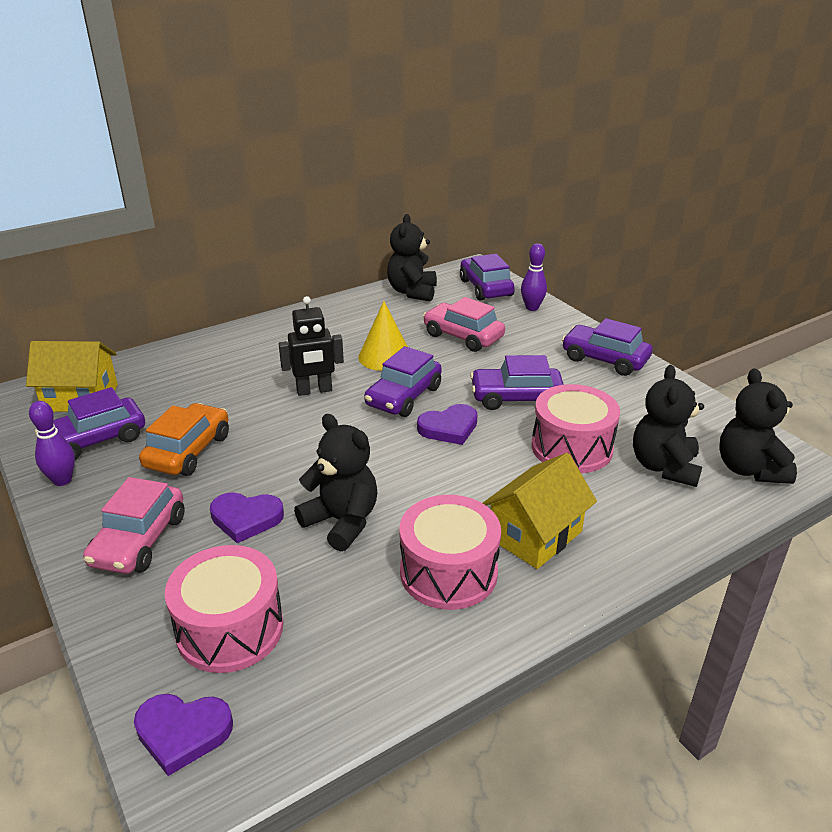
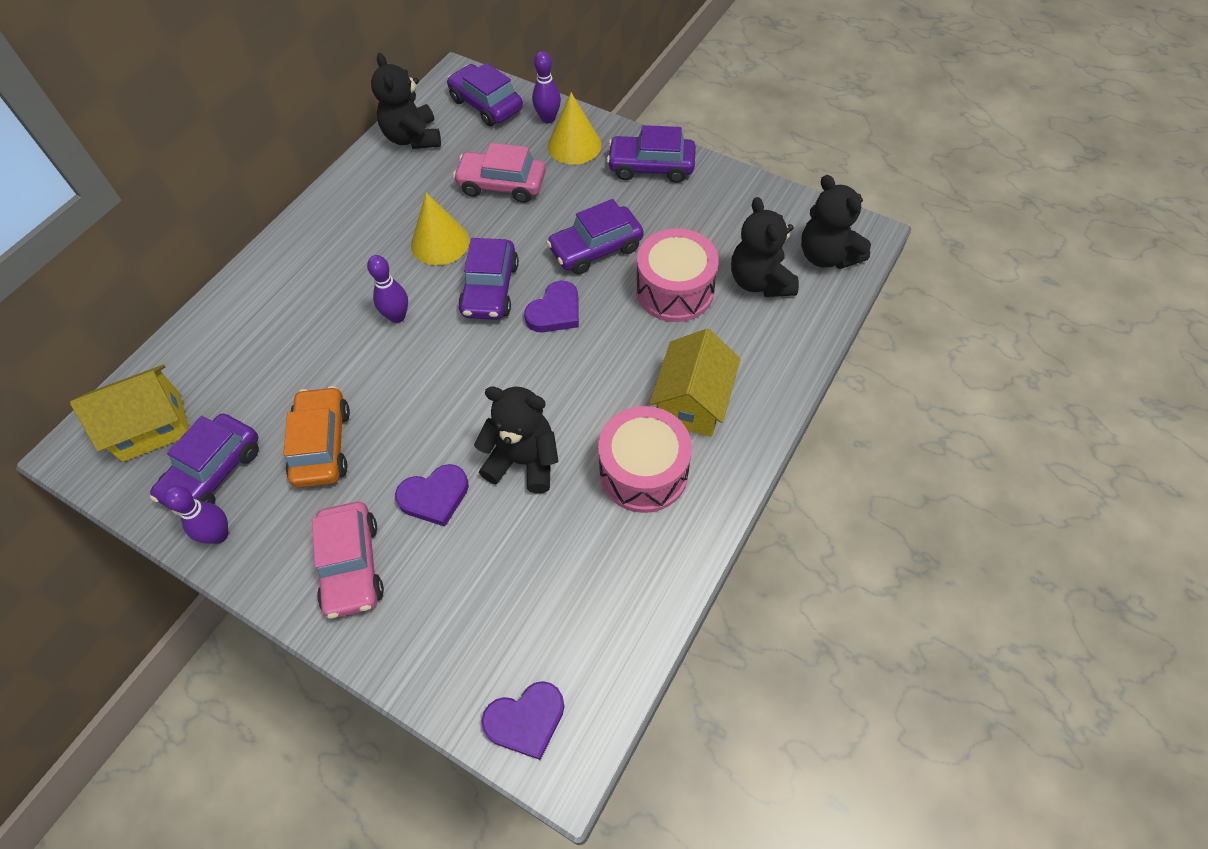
camera: 25 degrees left, 25 degrees up
pink drum [165,545,283,673] -> none
black robot [279,296,344,396] -> purple bowling pin [367,255,408,323]
none -> yellow cone [548,93,601,164]

